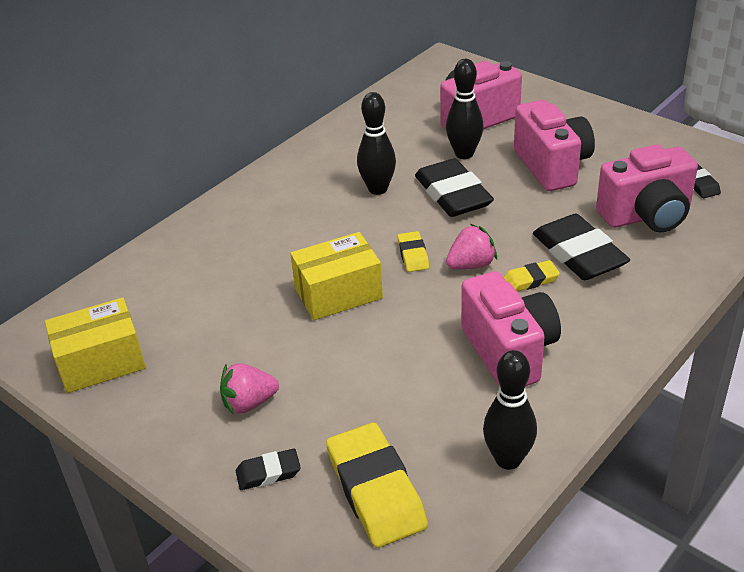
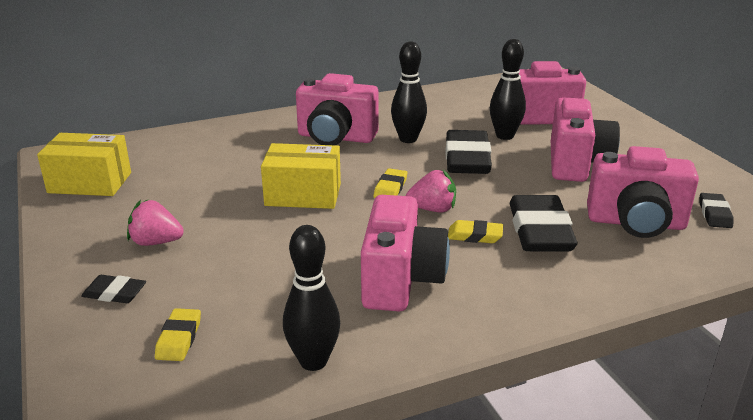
camera: 25 degrees right, 10 degrees down
yellow eraser [326,422,428,548] -> yellow eraser [155,308,201,361], size x0.50
none -> pink camera [296,73,379,145]

